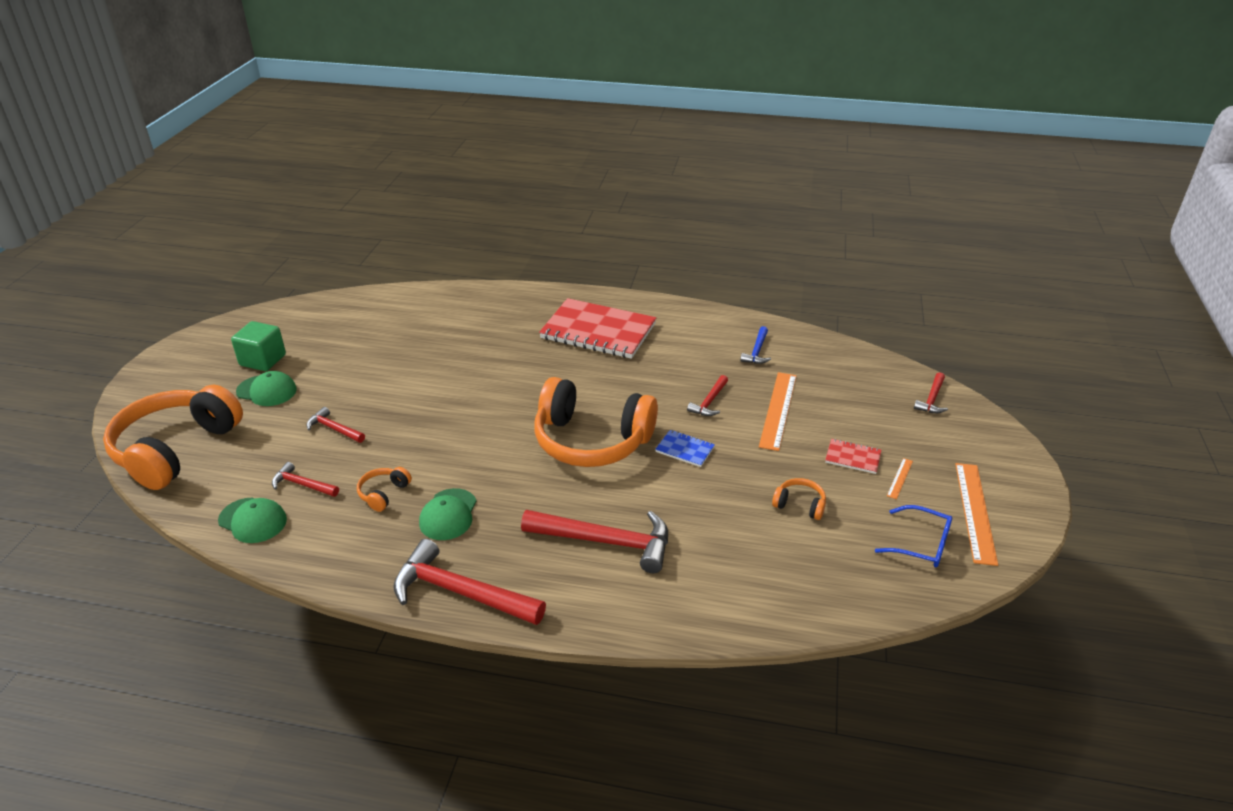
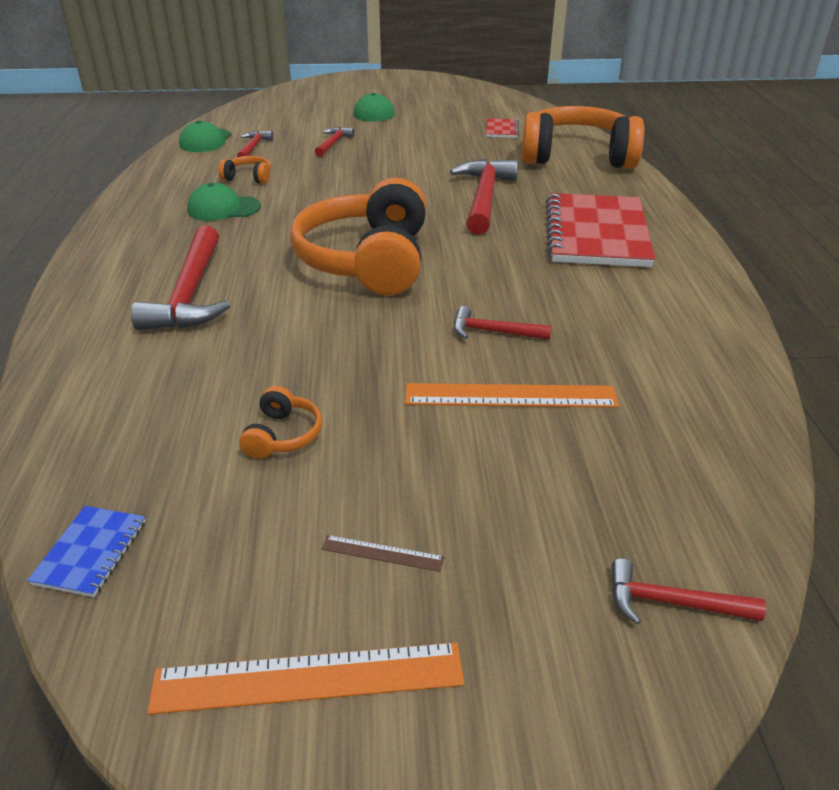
camera: 75 degrees right, 0 degrees up
orange headphones [103,384,243,490] -> orange headphones moved to [522,106,644,169]
green cube [231,321,286,371] -> none
red hammer [393,539,546,625] -> red hammer moved to [450,159,518,235]
blue notebook [655,430,715,467] -> blue notebook moved to [27,506,145,597]
blue hammer [740,326,771,364] -> none
red notebook [825,439,881,474] -> red notebook moved to [486,118,519,138]
blue glasses [875,505,952,567] -> none
orange ruler [887,458,913,499] -> brown ruler [321,535,444,572]

